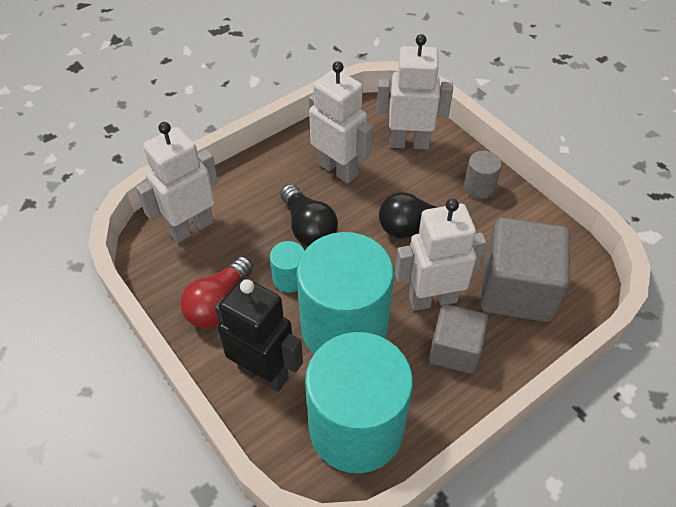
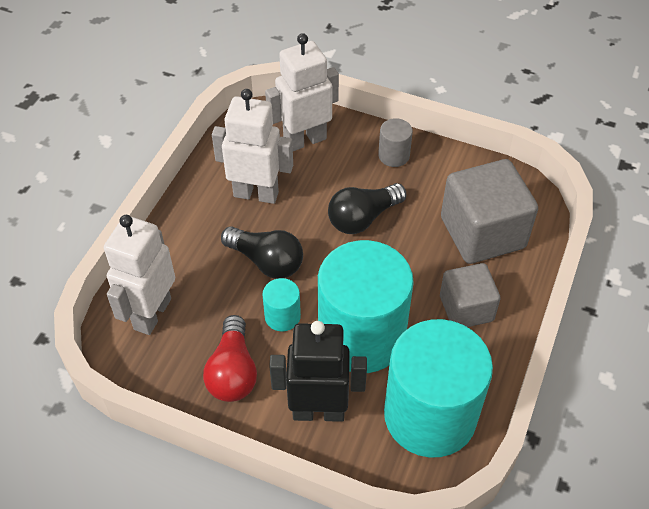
camera: 30 degrees left, 0 degrees up
white robot [395,198,486,311] -> none

